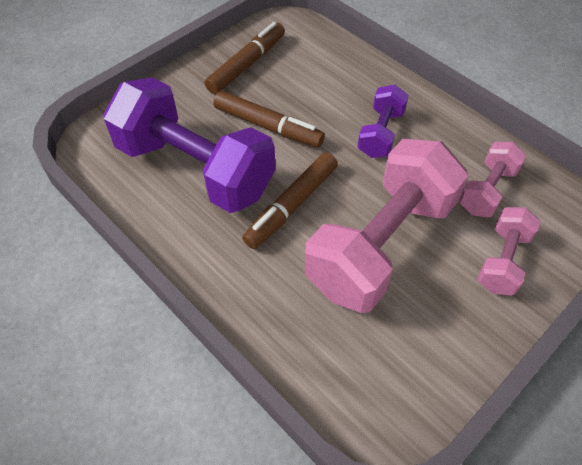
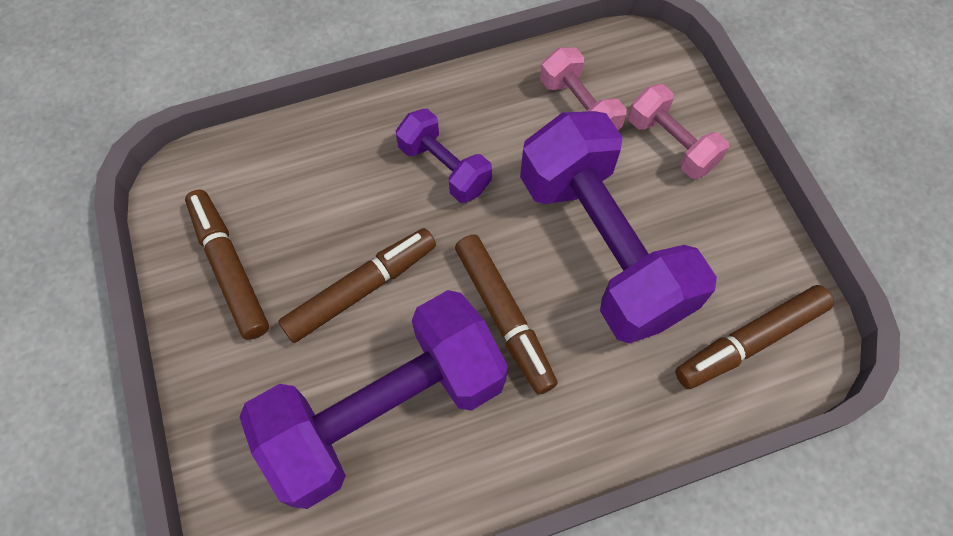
camera: 65 degrees left, 10 degrees up
pink dumbbell [305,139,469,313] -> purple dumbbell [520,111,717,343]
none -> brown marker [675,285,834,389]

